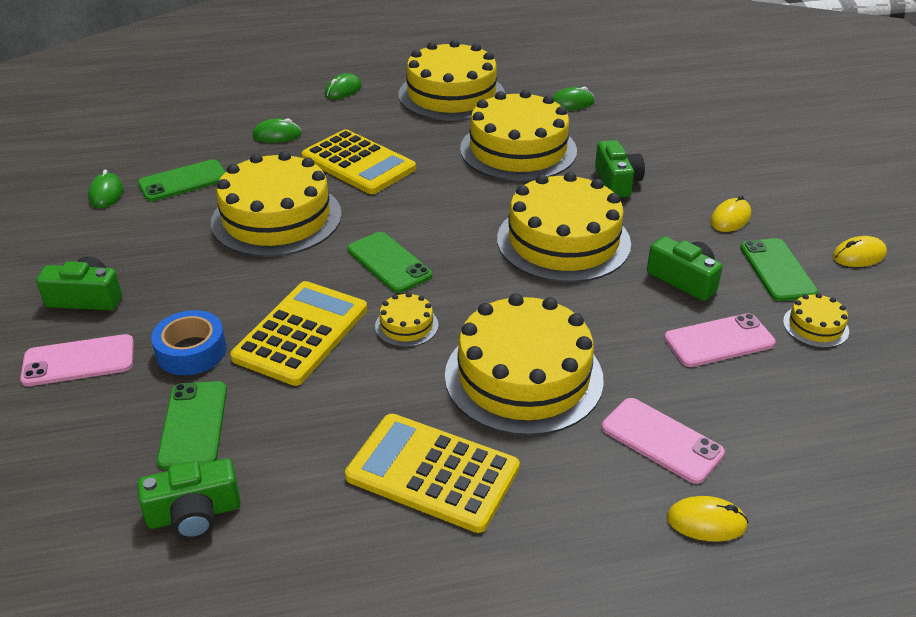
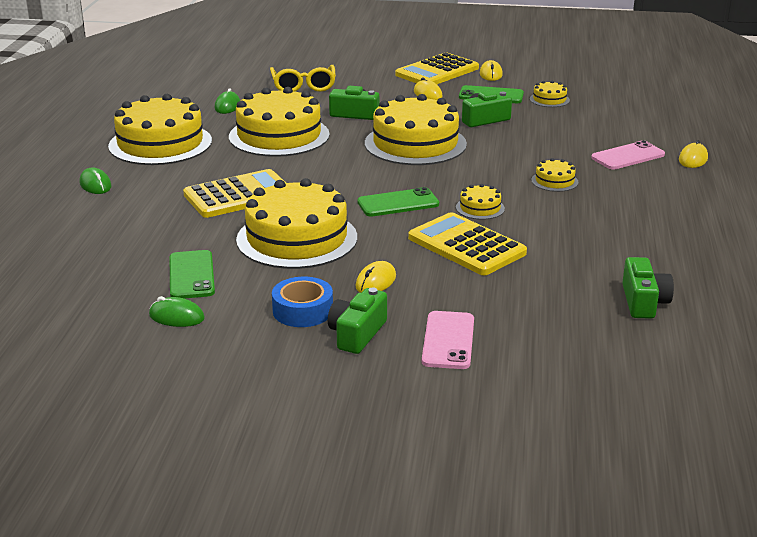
camera: 70 degrees left, 10 degrees down
blue tape [151,310,226,375] -> blue tape moved to [272,277,333,327]
green phone [157,381,227,470] -> none
green mouse [252,118,302,143] -> none
yellow calculator [345,414,520,533] -> yellow calculator moved to [395,53,479,84]
yellow cake [445,293,604,436] -> yellow cake [531,158,579,192], size x0.43
pink phone [664,313,776,367] -> none
none -> yellow glasses [270,65,336,92]
none -> yellow mouse [356,261,396,293]

